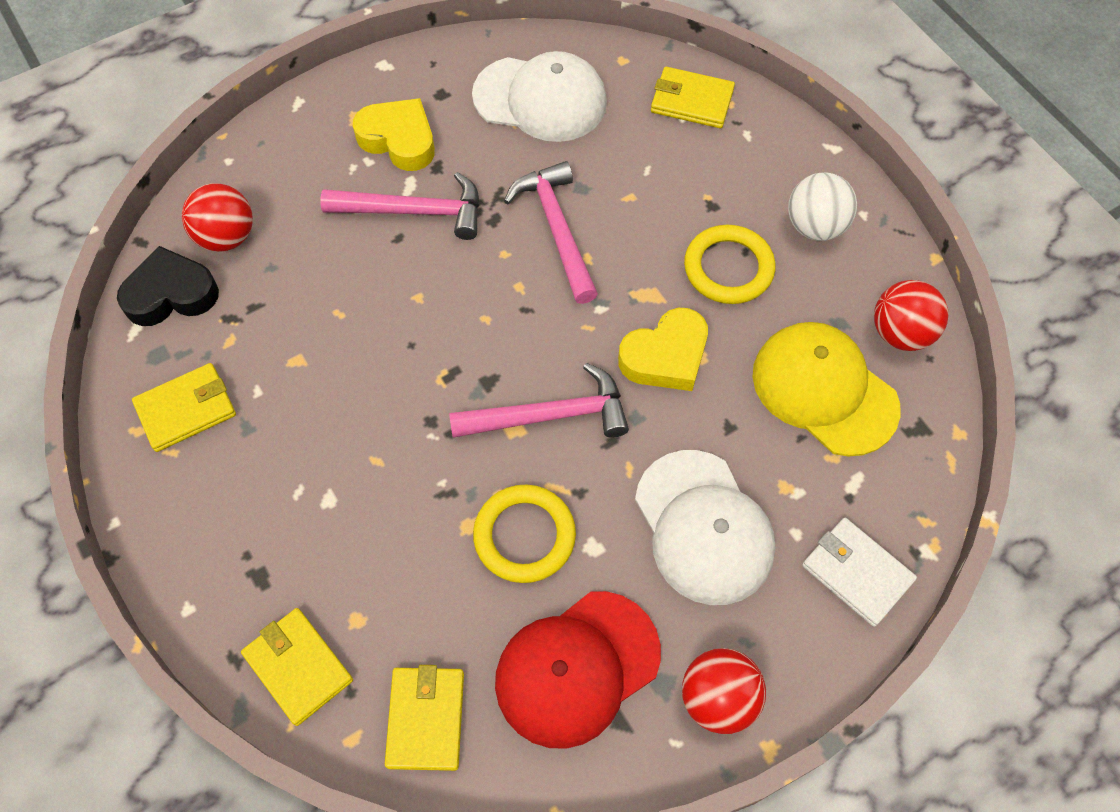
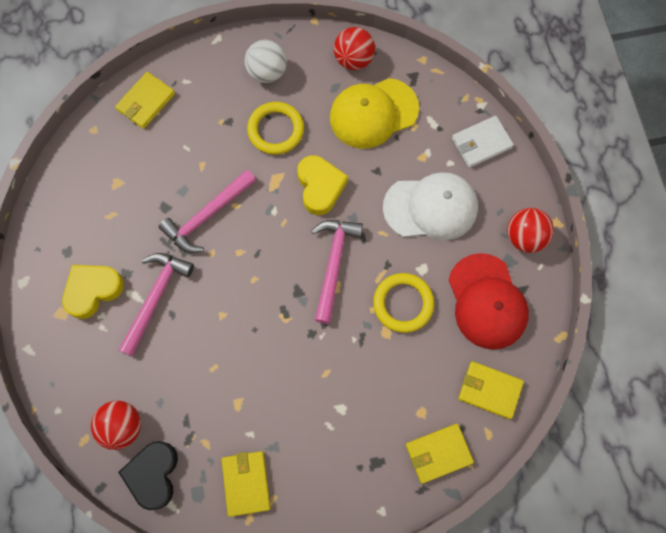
camera: 70 degrees left, 10 degrees up
white cap [472,51,607,142] -> none
pink hammer [504,161,598,304] -> pink hammer turned 45 degrees counterclockwise [159,170,256,253]

